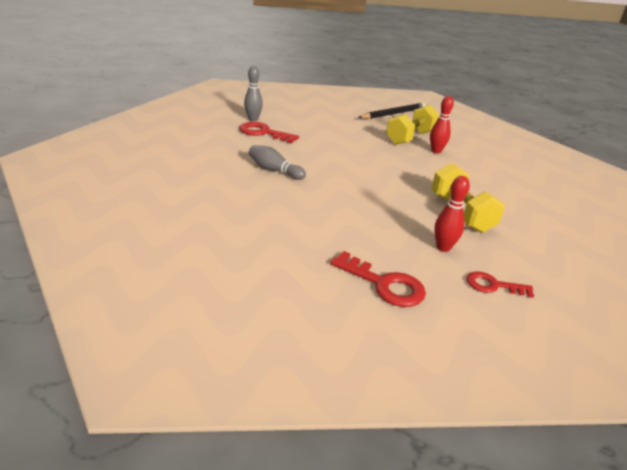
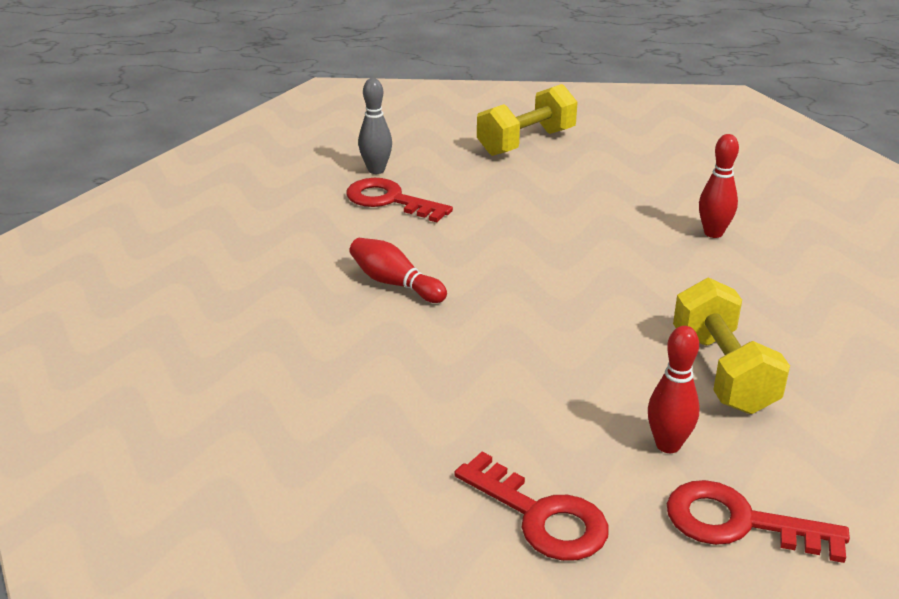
camera: 10 degrees right, 0 degrees up
grey bowling pin [249,145,306,180] -> red bowling pin [349,238,447,303]
black pencil [358,103,426,119] -> none
yellow dumbbell [386,105,440,145] -> yellow dumbbell moved to [477,84,578,156]
red key [467,271,534,298] -> red key [667,480,850,563], size x1.53

